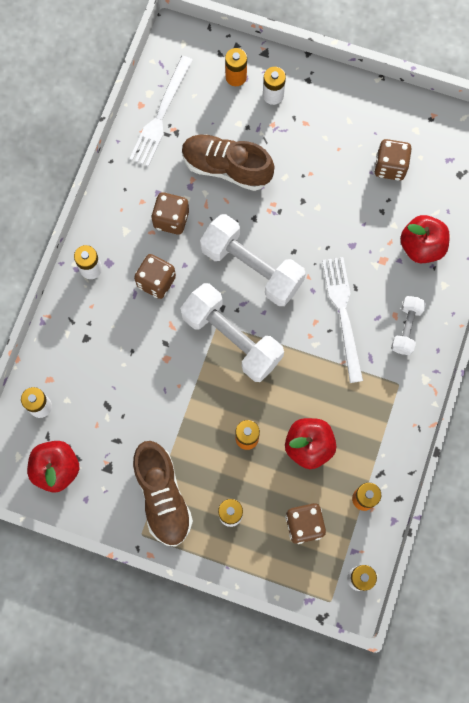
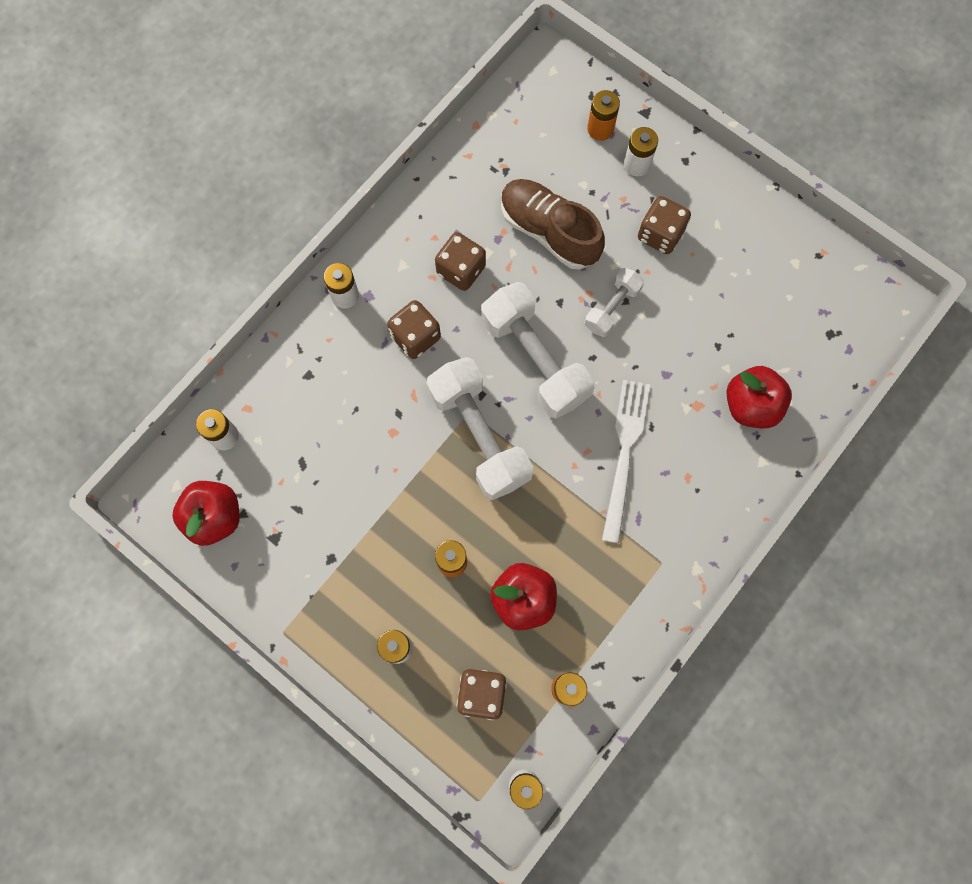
camera: 20 degrees right, 0 degrees up
white fork [129,56,193,167] -> none
brown shoe [133,441,193,547] -> none
brown dice [374,139,412,181] -> brown dice moved to [638,196,691,254]
white dumbbell [391,296,426,355] -> white dumbbell moved to [585,268,644,337]

